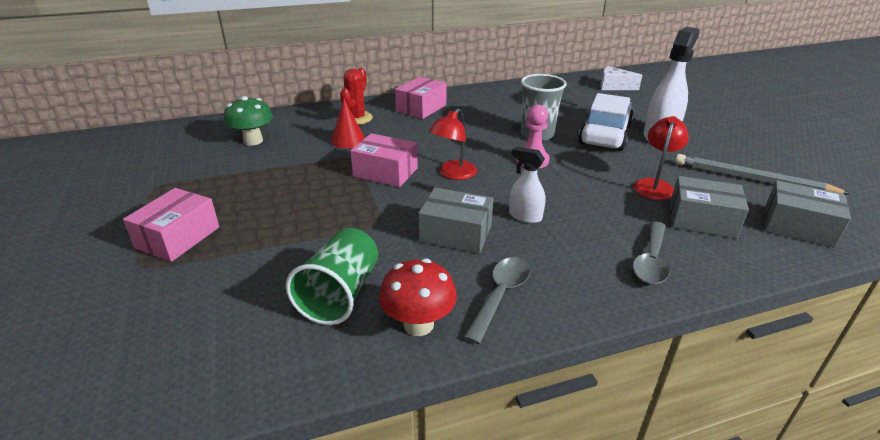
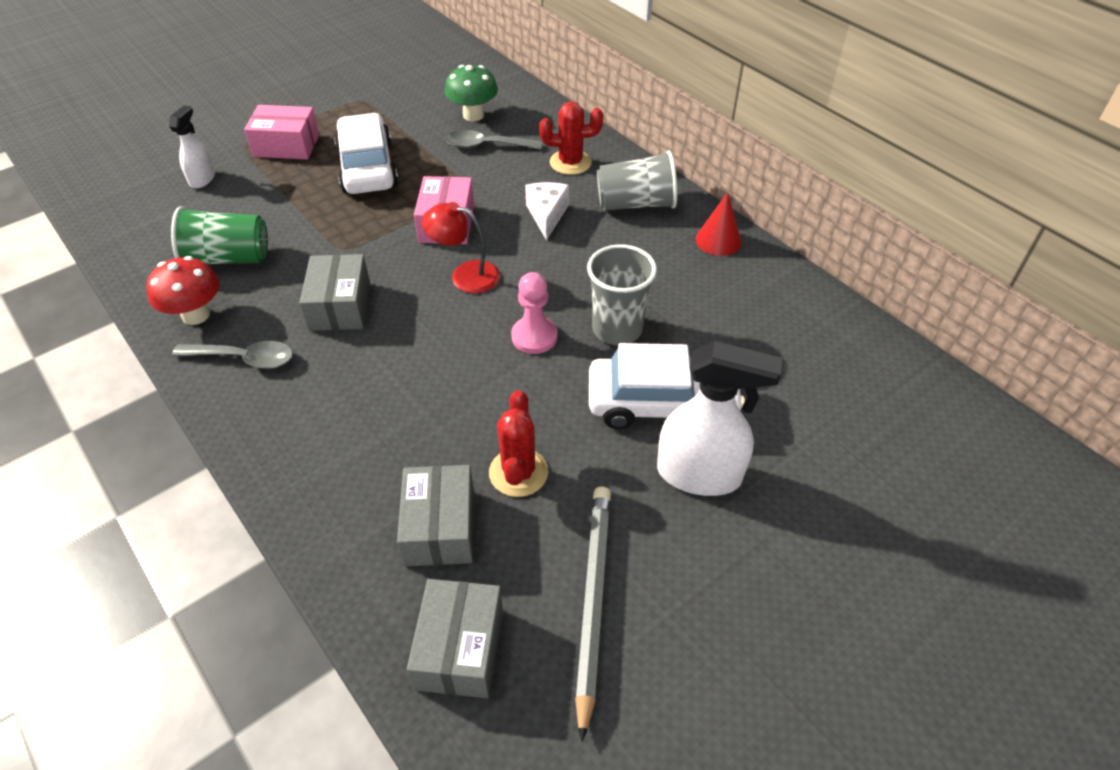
camera: 70 degrees right, 15 degrees up
red cone [331,99,365,148] -> red cone moved to [695,192,742,256]
pink box [395,77,447,119] -> grey cup [597,150,677,211]
white spray bottle [509,146,546,223] -> white spray bottle moved to [169,105,215,188]
white cheese [600,66,642,90] -> white cheese moved to [525,182,569,241]
grey spoon [633,221,670,284] -> grey spoon moved to [446,130,542,149]
red lamp [634,116,689,200] -> red cactus [489,390,548,497]
none -> white car [334,113,398,194]

